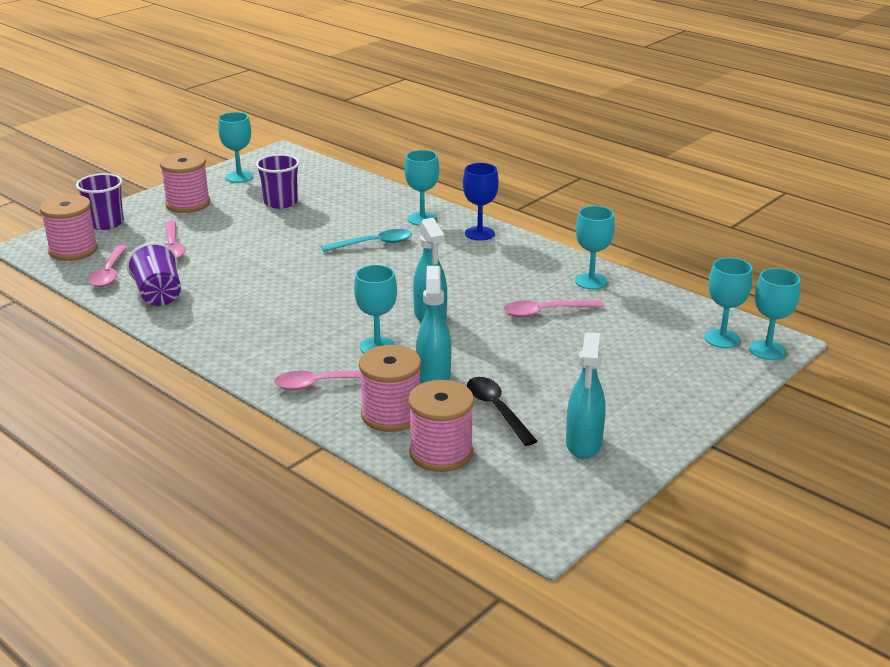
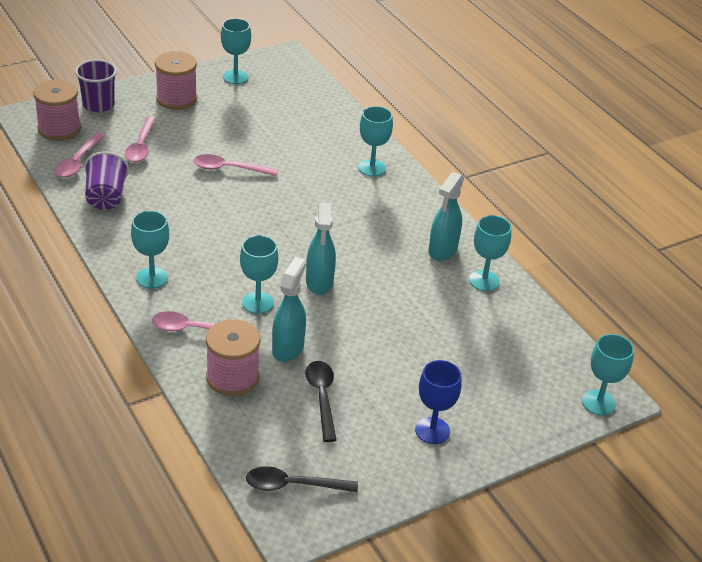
camera: 15 degrees right, 10 degrees up
purple cup [256,154,300,209] -> none
turquoise spoon [321,229,412,252] -> none
pink spool [408,380,474,472] -> none
blue goblet [463,163,499,241] -> blue goblet moved to [415,360,462,444]
pink spoon [503,300,604,317] -> pink spoon moved to [193,154,278,176]
turquoise spray bottle [566,332,606,459] -> turquoise spray bottle moved to [428,172,464,261]
turquoise goblet [704,258,753,348] -> turquoise goblet moved to [131,211,169,289]
none -> black spoon [246,466,358,492]

